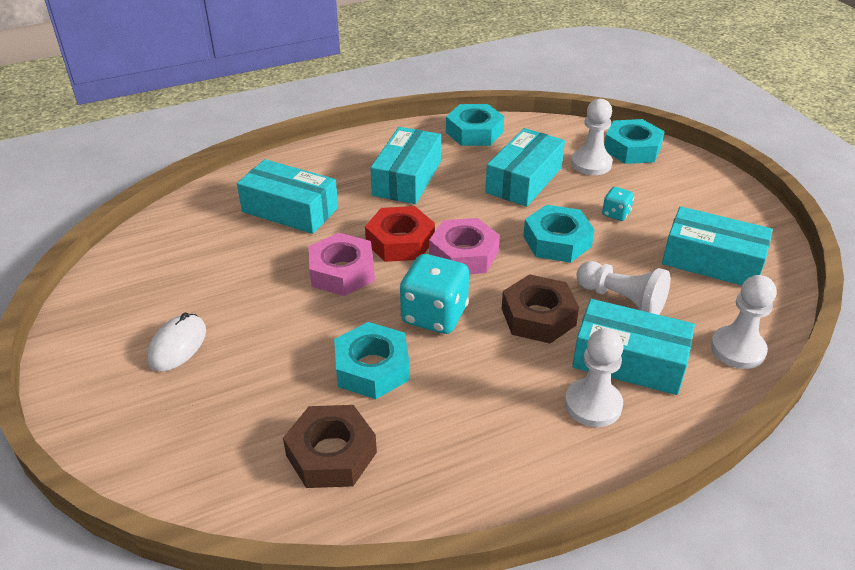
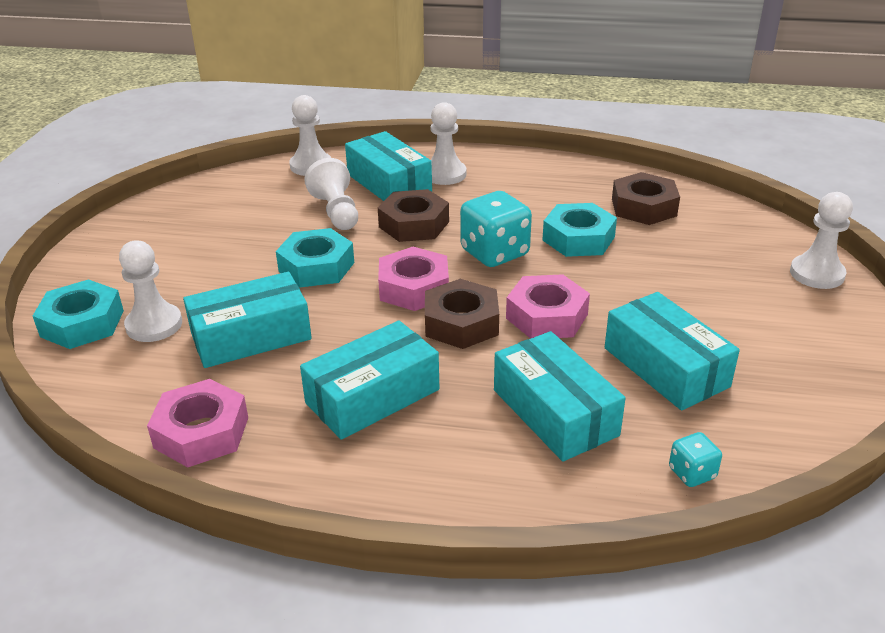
camera: 145 degrees left, 5 degrees down
white mouse [147,313,206,371] -> none
red nut [365,206,435,262] -> brown nut [425,279,499,349]
turquoise nut [446,104,504,146] -> pink nut [147,379,248,467]
turquoise dice [602,187,634,221] -> turquoise dice moved to [669,432,722,487]
turquoise box [662,206,773,285] -> turquoise box moved to [605,292,740,411]
none -> white pawn [790,192,853,289]

